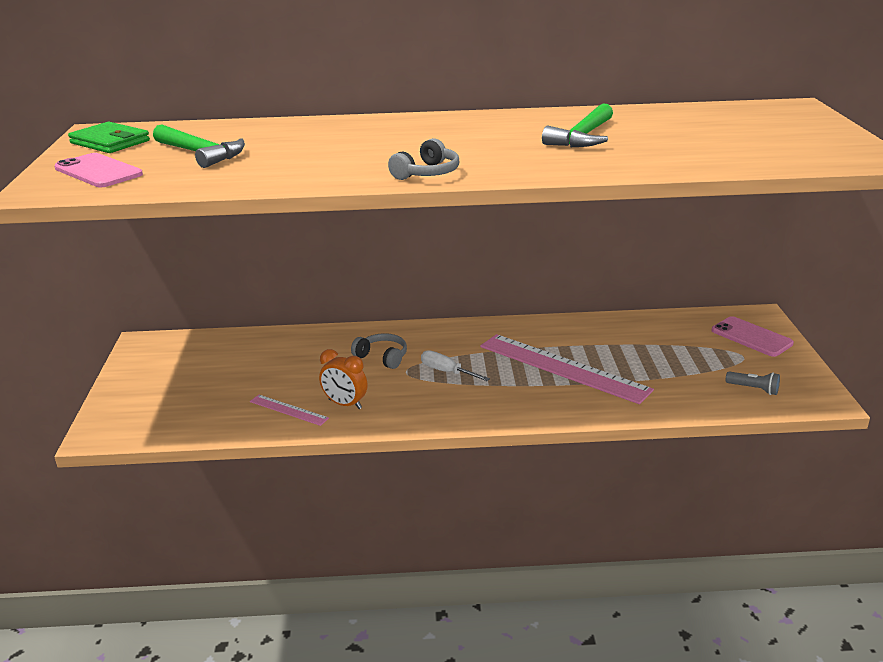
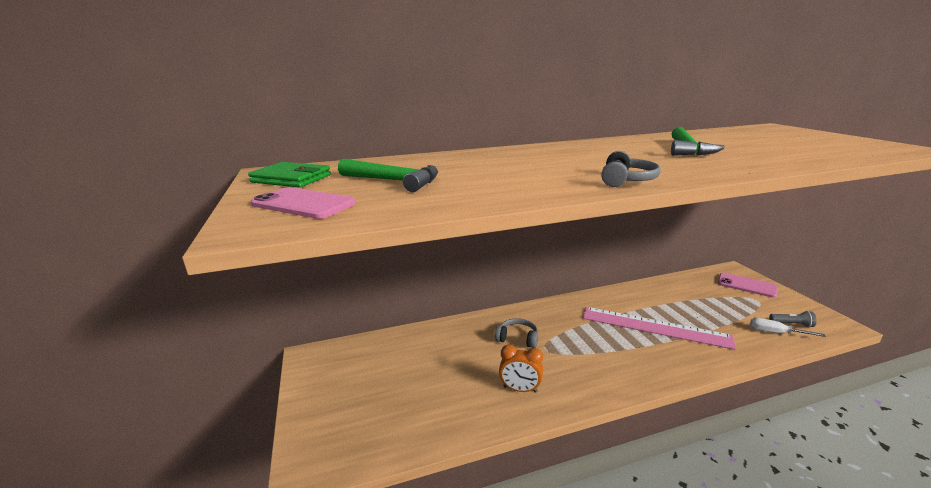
camera: 15 degrees left, 5 degrees down
pink ruler [250,395,329,426] -> none
white screwdriver [421,350,490,381] -> white screwdriver moved to [750,318,826,337]

